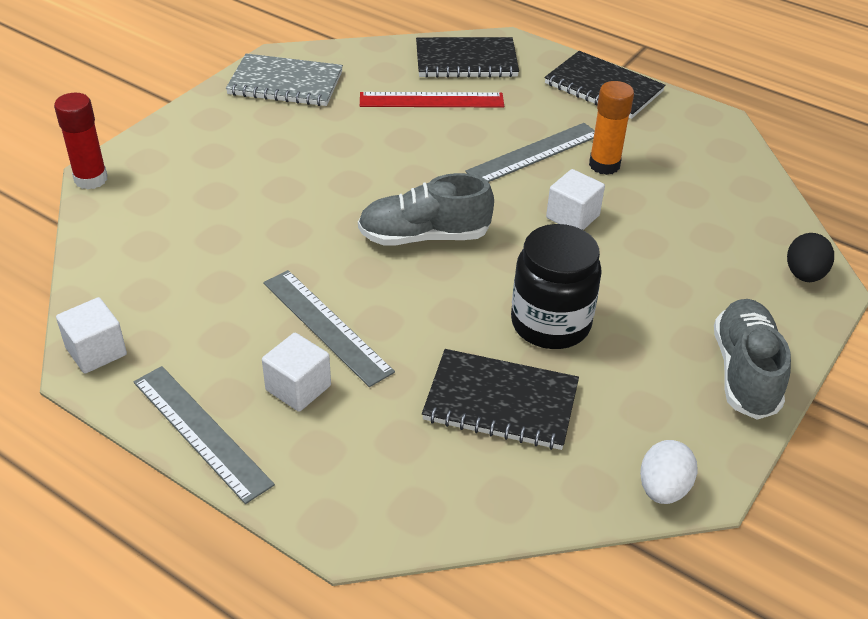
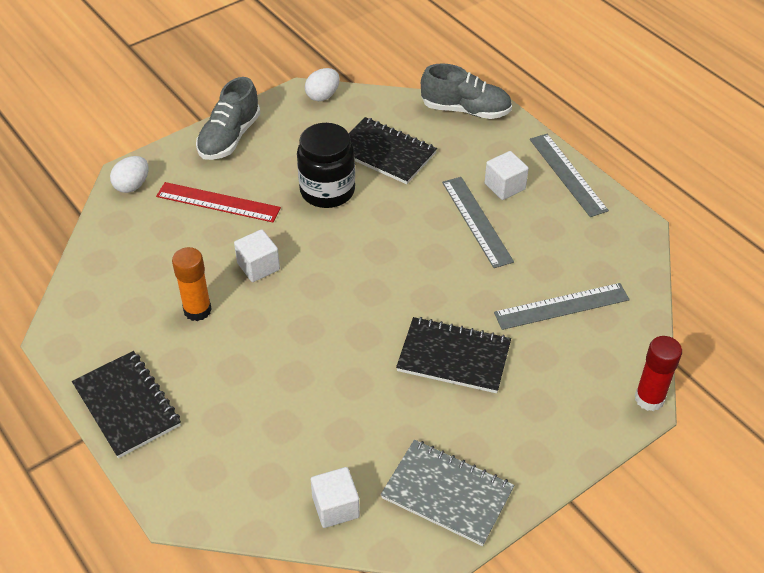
camera: 160 degrees left, 5 degrees up
white cube [56,297,127,373] -> white cube moved to [311,467,360,528]
grey shoe [358,173,494,246] -> grey shoe moved to [421,63,512,119]
red ruler [360,92,504,107] -> red ruler moved to [156,182,281,222]
black notebook [416,37,519,78] -> black notebook moved to [396,317,511,393]
grey ruler [465,123,595,182] -> grey ruler moved to [494,283,630,330]
black egg [787,233,834,282] -> white egg [110,156,148,193]

